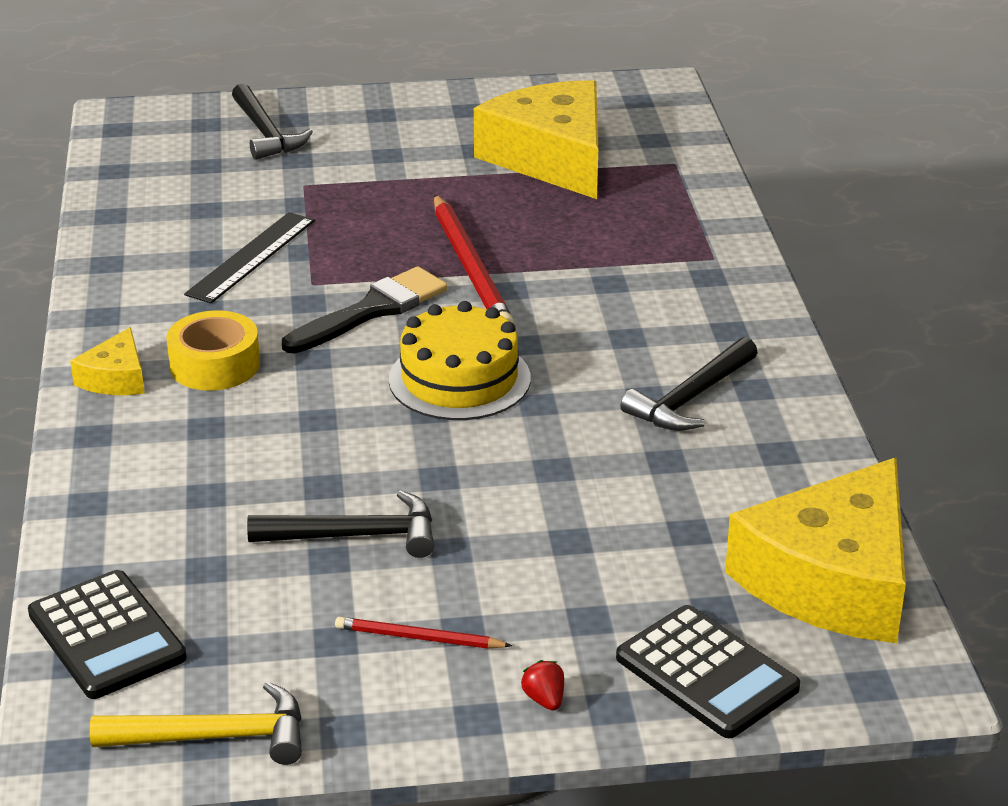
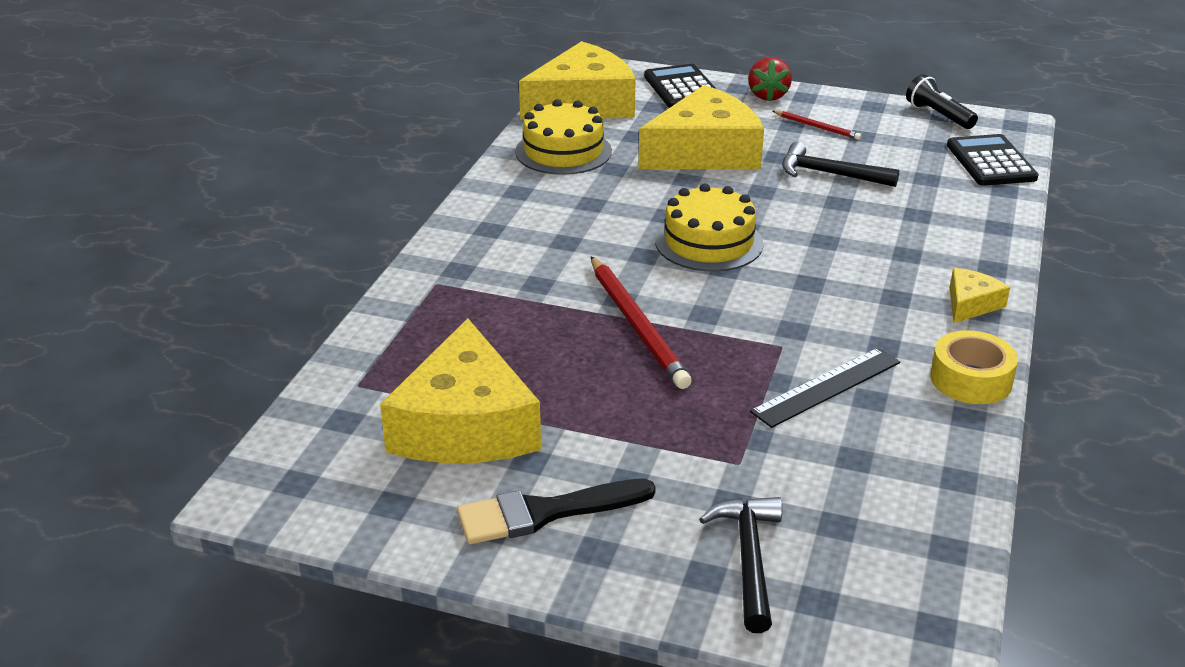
camera: 155 degrees left, 0 degrees up
yellow hammer [90,681,302,765] -> black flashlight [906,74,978,129]
yellow tape [166,310,260,391] -> yellow tape moved to [930,330,1018,404]
black brush [282,266,448,353] -> black brush moved to [457,479,656,544]
red pencil [434,195,514,324] -> red pencil turned 150 degrees clockwise [591,256,692,389]
red strawberry [521,660,564,711] -> red strawberry [748,57,792,102], size x1.90
black hammer [620,337,758,431] -> none
none -> yellow cake [515,99,612,175]
none -> yellow cheese [639,85,764,169]

